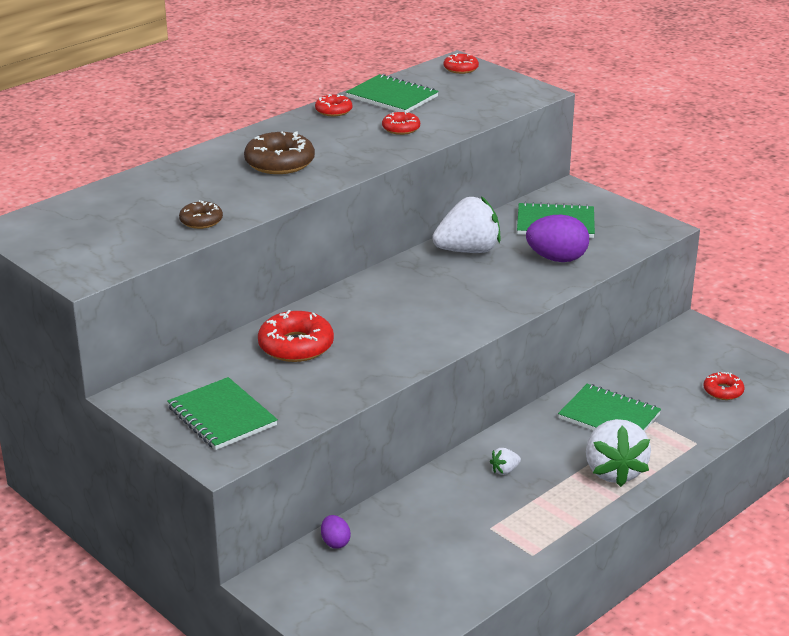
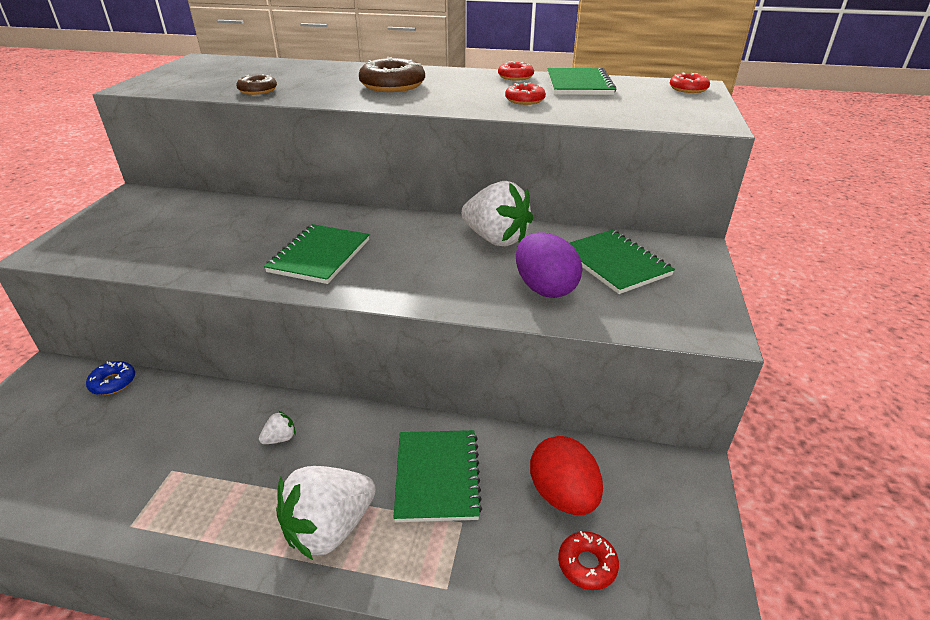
camera: 55 degrees right, 5 degrees up
green notebook [167,377,278,450] -> green notebook moved to [264,224,370,284]
red donut [258,310,334,362] -> none
purple egg [321,515,351,549] -> blue donut [86,361,135,395]
white strawberry [490,448,521,475] -> white strawberry turned 120 degrees clockwise [259,411,296,444]
none -> red egg [530,436,603,515]

